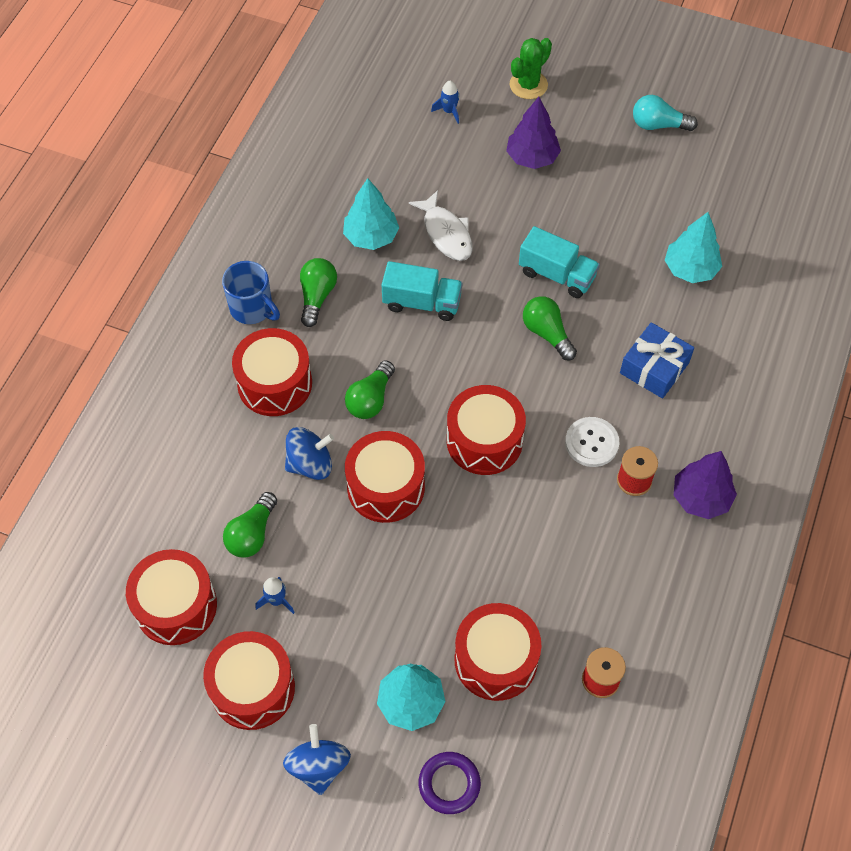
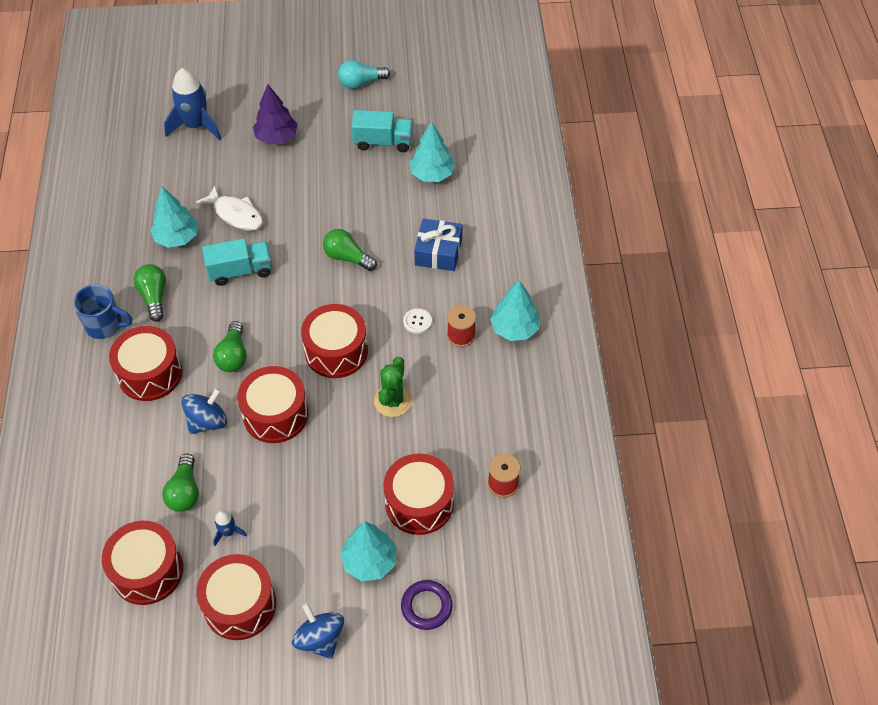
camera: 25 degrees left, 5 degrees down
blue rocket [431,81,459,124] -> blue rocket [164,68,221,140], size x2.11
green cactus [510,38,552,99] -> green cactus moved to [374,356,412,417]
turquoise truck [519,226,600,298] -> turquoise truck moved to [351,110,413,152]
white button [565,417,619,467] -> white button [403,308,432,334], size x0.66
purple tree [674,451,737,519] -> turquoise tree [490,280,540,341]

